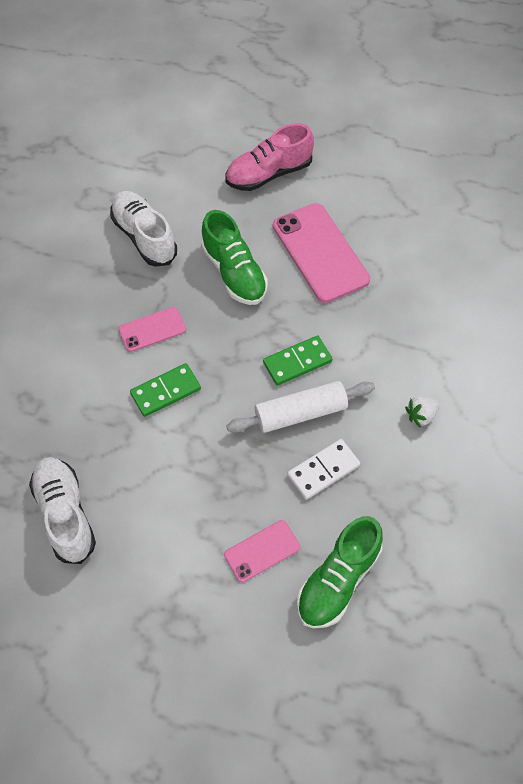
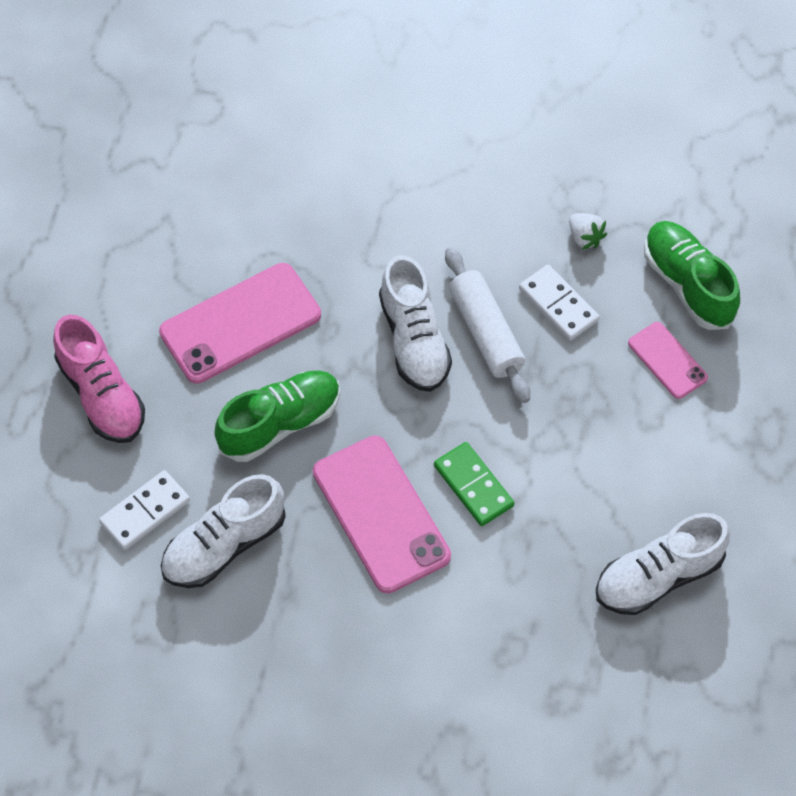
camera: 95 degrees left, 0 degrees up
pink phone [118,307,186,352] -> pink phone [313,436,451,593], size x1.86
green domino [263,336,332,386] -> white shoe [379,255,452,392]
green shoe [297,516,383,628] -> green shoe turned 150 degrees counterclockwise [644,221,740,330]
white strawberry [405,396,440,428] -> white strawberry moved to [569,213,607,250]
none -> white domino [99,470,190,550]

